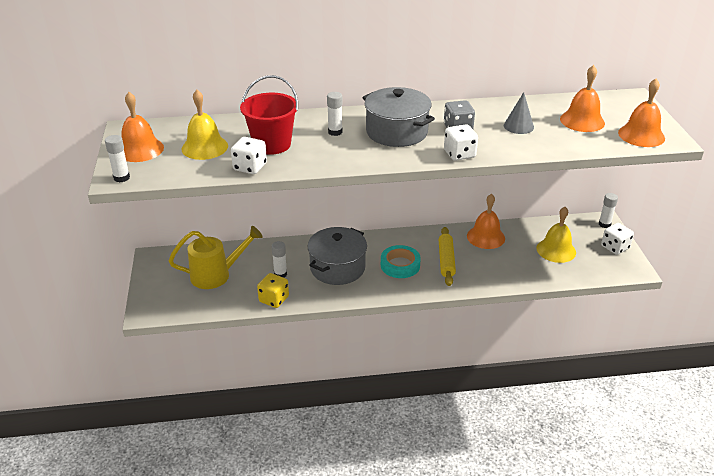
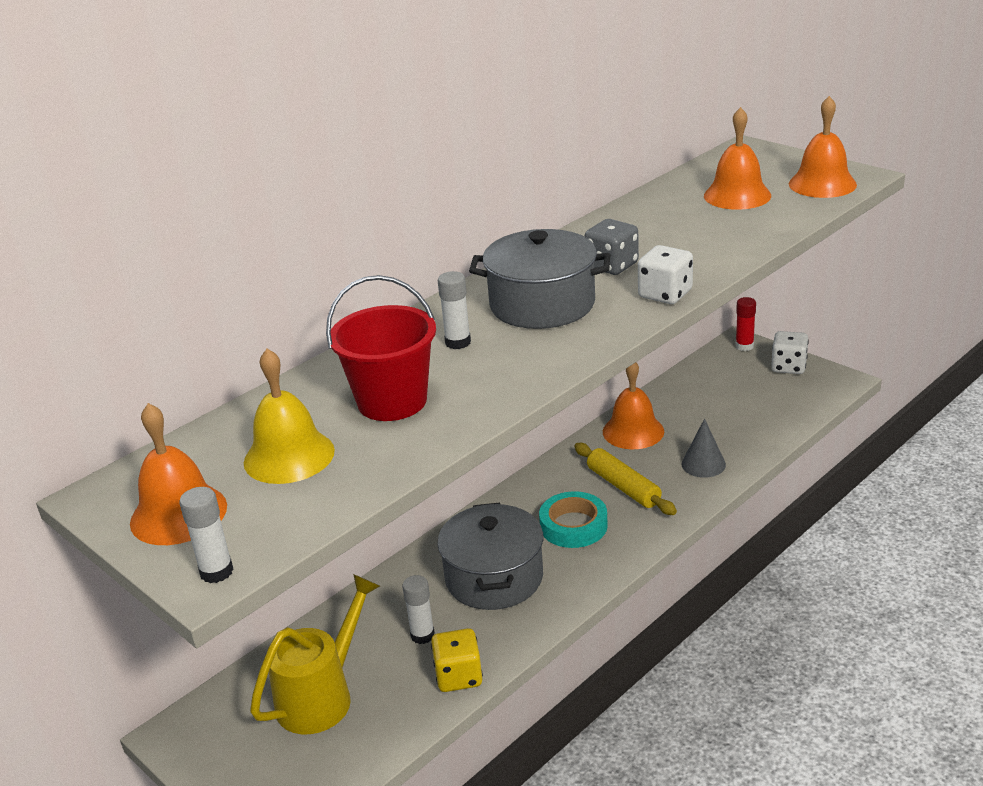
camera: 35 degrees left, 5 degrees down
white dice [231,137,267,174] -> none
grey cone [504,92,534,134] -> grey cone moved to [681,419,726,478]
yellow bell [537,207,576,263] -> none
white glue stick [599,193,618,228] -> red glue stick [735,297,756,351]

